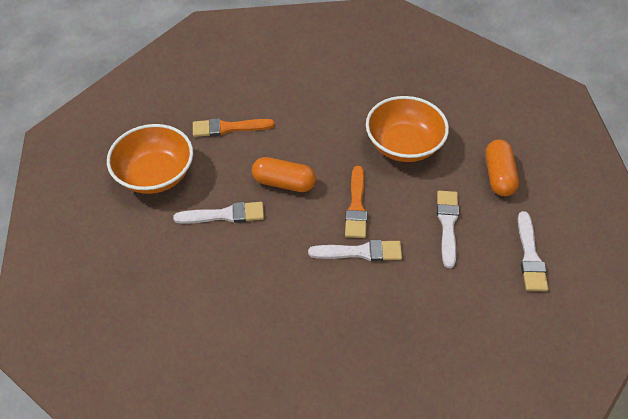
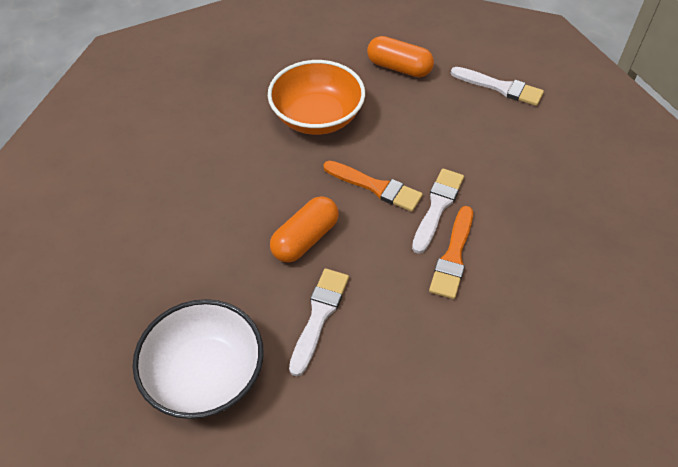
camera: 65 degrees left, 0 degrees up
orange bowl [107,124,193,194] -> white bowl [133,299,264,419]
orange brush [193,118,275,137] -> orange brush moved to [429,206,473,299]
white brush [437,191,459,268] -> none

